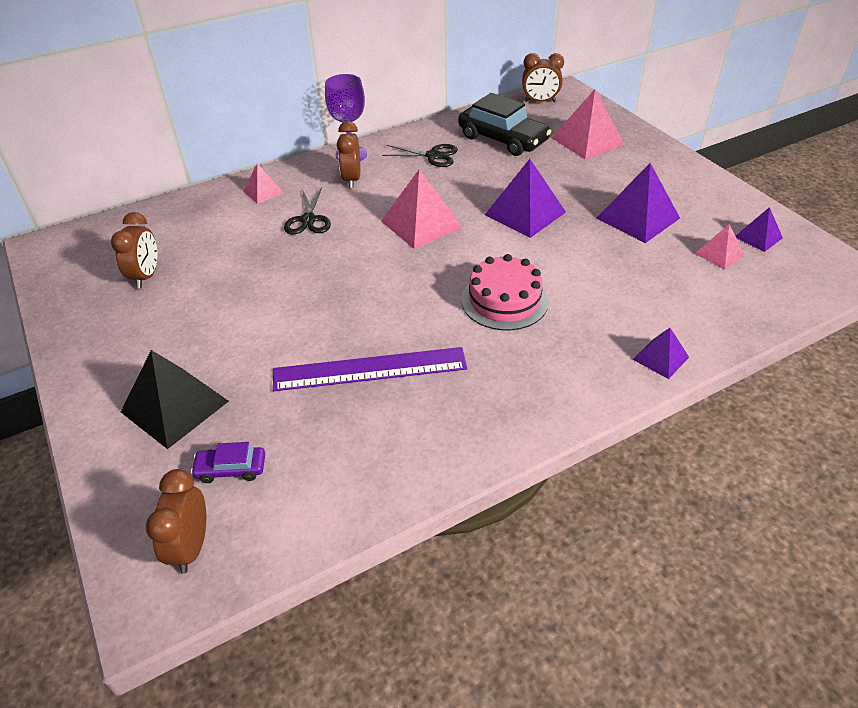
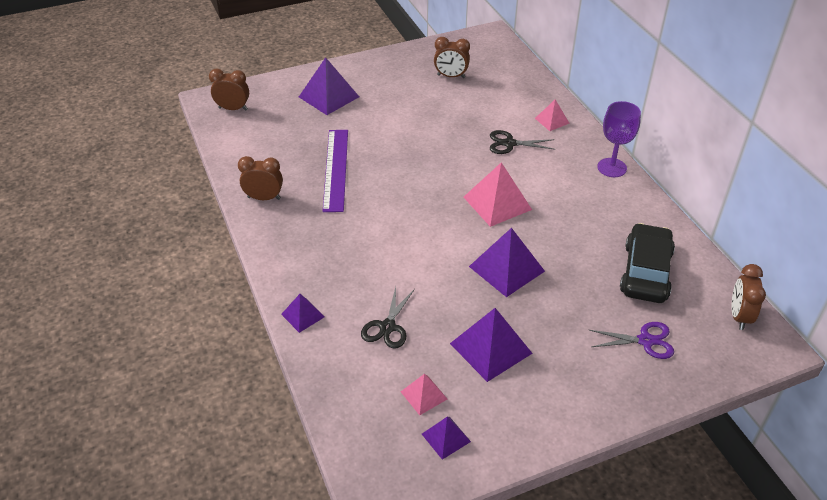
camera: 95 degrees right, 0 degrees up
black pyramid [121,350,229,449] -> purple pyramid [299,57,359,115]
purple car [191,442,265,483] -> none
brown clock [337,121,360,188] -> brown clock moved to [238,156,283,200]
black scissors [382,144,458,167] -> black scissors moved to [361,287,415,349]
black car [458,93,551,156] -> black car turned 150 degrees clockwise [620,223,675,303]
pink cake [462,254,549,330] -> none
pink pyramid [552,89,624,159] -> purple scissors [589,322,674,359]

